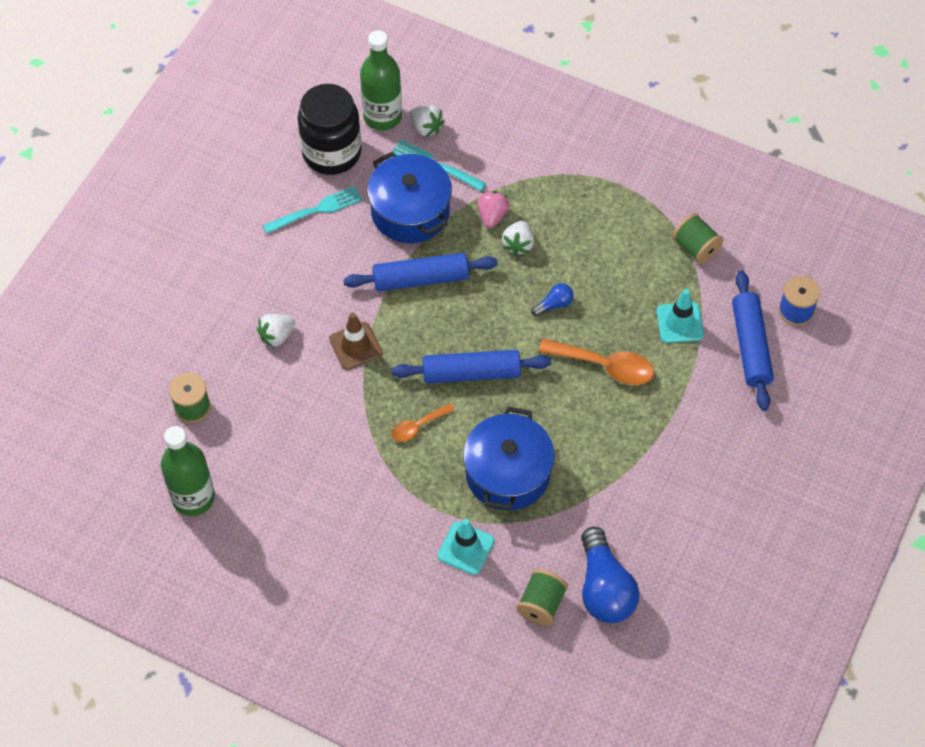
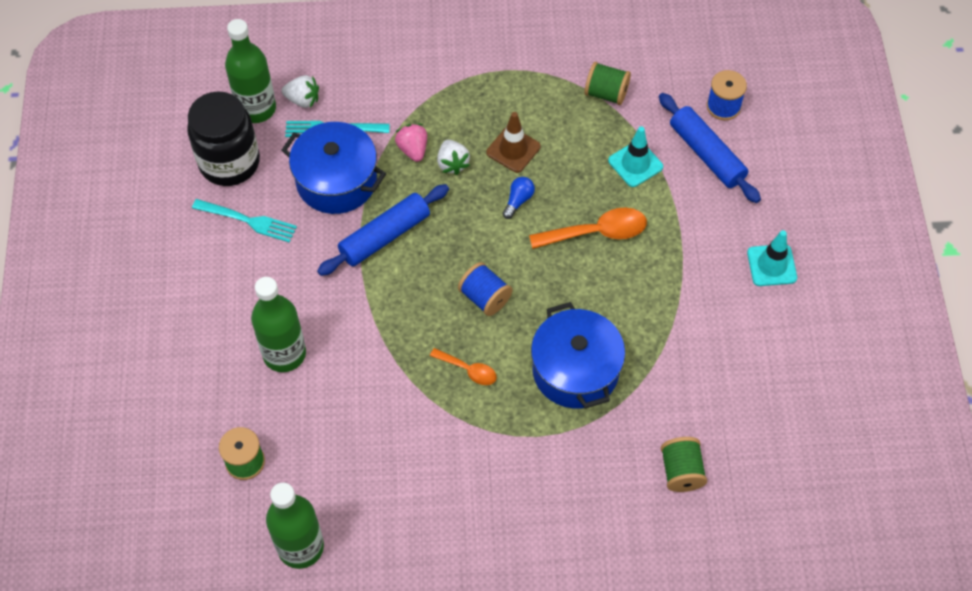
camera: 30 degrees left, 0 degrees up
white strawberry [257,314,296,348] -> green bottle [251,277,306,372]
turquoise fork [262,186,363,234] -> turquoise fork turned 75 degrees clockwise [192,199,297,243]
brown traffic cone [329,312,382,370] -> brown traffic cone moved to [486,112,541,173]
orange spoon [391,403,455,442] -> orange spoon turned 90 degrees counterclockwise [430,348,497,385]
blue rolling pin [392,350,551,383] -> blue spool [458,262,512,316]
turquoise traffic cone [438,519,494,575] -> turquoise traffic cone moved to [747,230,797,286]
blue light bulb [581,527,639,623] -> none

